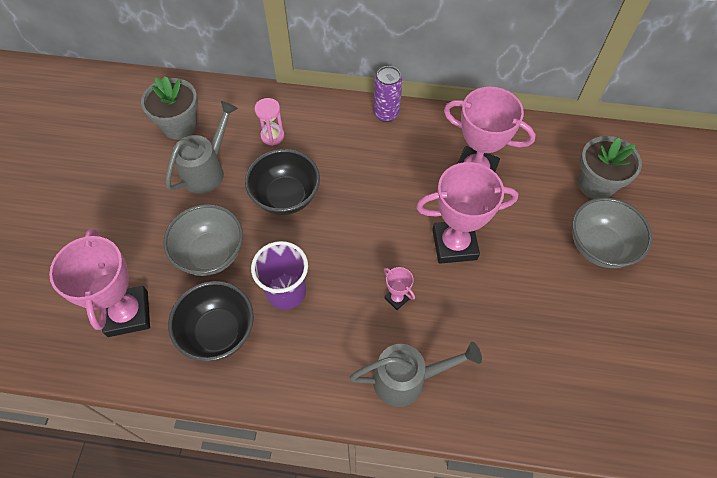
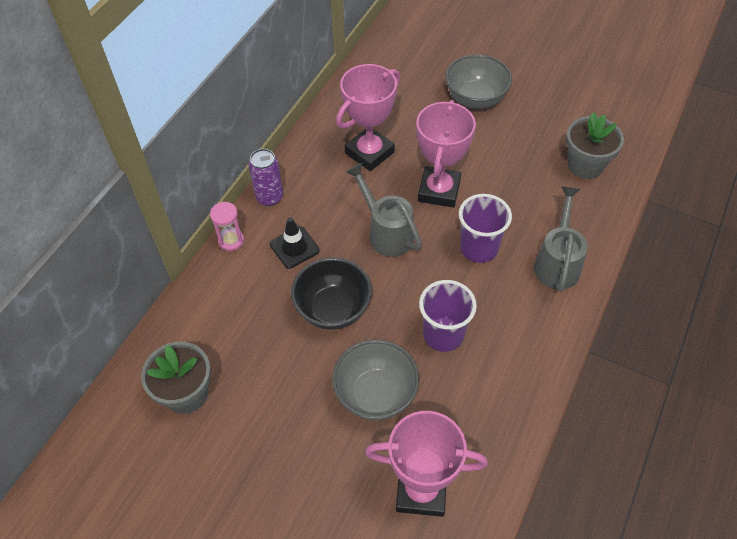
camera: 70 degrees left, 5 degrees down
grey watering can [165,101,238,194] -> grey watering can moved to [346,163,422,257]
black bowl [168,281,254,361] -> none
pink hourglass [255,98,285,146] -> pink hourglass moved to [210,202,244,251]
pink trophy [384,267,415,310] -> purple cup [459,194,512,263]
grey flower pot [578,136,642,199] -> grey flower pot moved to [566,112,624,179]
none -> black traffic cone [270,217,319,269]

